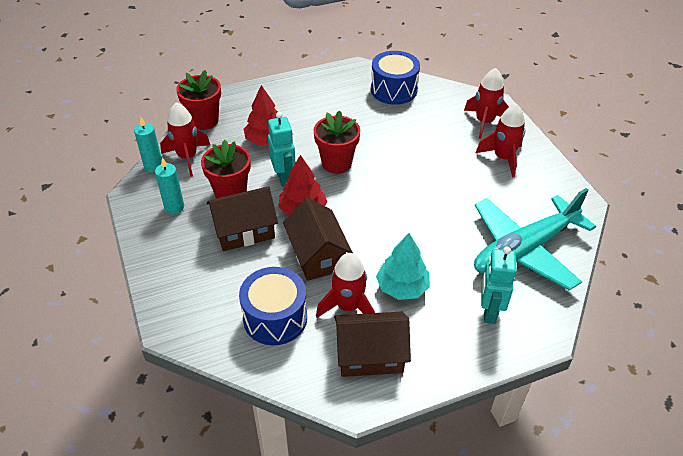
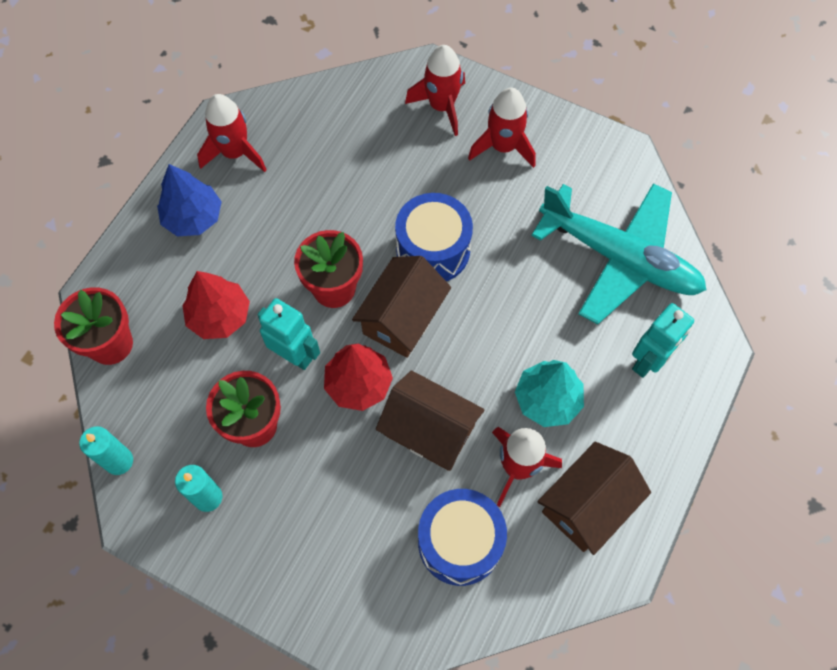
camera: 40 degrees left, 20 degrees up
red rocket [160,102,210,177] -> red rocket moved to [197,94,267,172]
brown house [207,186,278,251] -> brown house moved to [352,256,451,358]
blue drum [371,51,420,105] -> blue drum moved to [395,193,473,281]
turquoise plane [474,188,596,290] -> turquoise plane turned 75 degrees counterclockwise [531,183,706,324]
turquoise robot [481,246,517,324] -> turquoise robot turned 105 degrees counterclockwise [632,303,694,378]
none -> blue tree [157,164,222,237]

